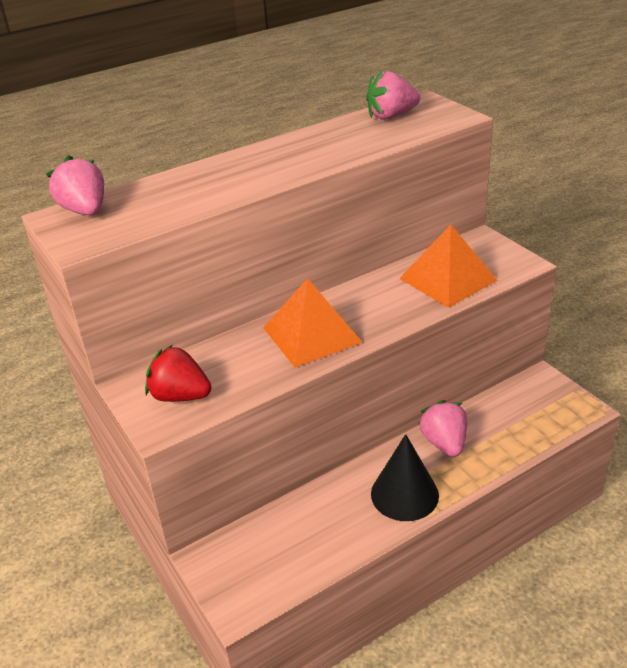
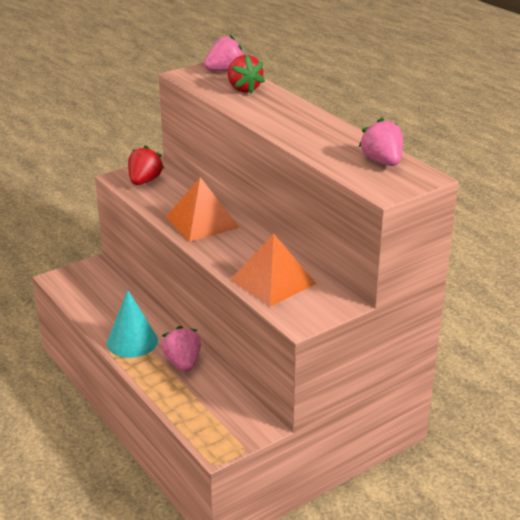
camera: 85 degrees right, 5 degrees down
black cone [371,434,439,521] -> turquoise cone [107,290,158,358]
pink strawberry [418,400,467,457] -> pink strawberry turned 90 degrees counterclockwise [162,326,201,372]
none -> red strawberry [228,54,265,94]

